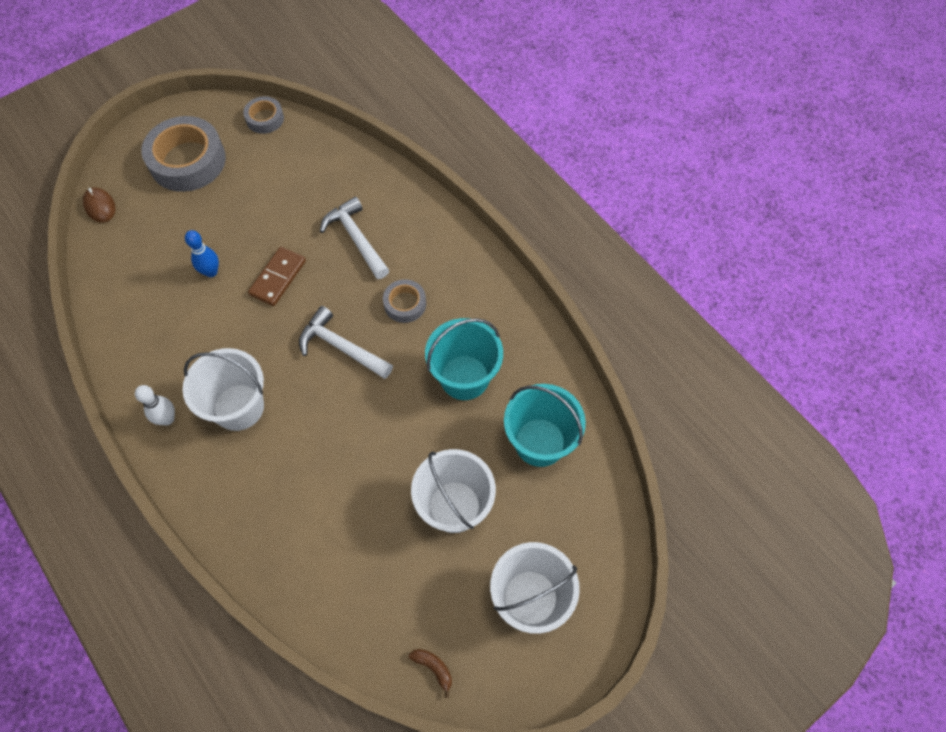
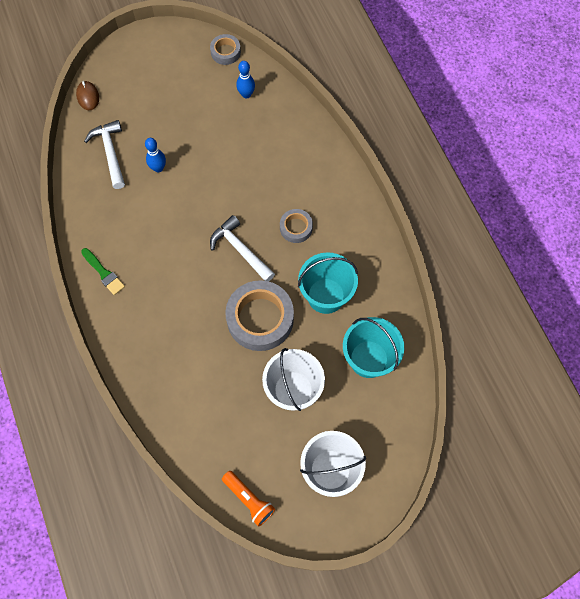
camera: 15 degrees right, 5 degrees up
white bowling pin [135,385,175,425] -> green brush [81,248,125,295]
grey tape [141,116,226,192] -> grey tape moved to [225,280,294,351]
white bucket [182,348,264,431] -> none
brown domino [248,247,306,306] -> none
white hammer [320,197,389,279] -> white hammer moved to [84,120,125,189]
brown banana [409,649,452,698] -> orange flashlight [222,471,275,527]
none -> blue bowling pin [236,61,255,98]

